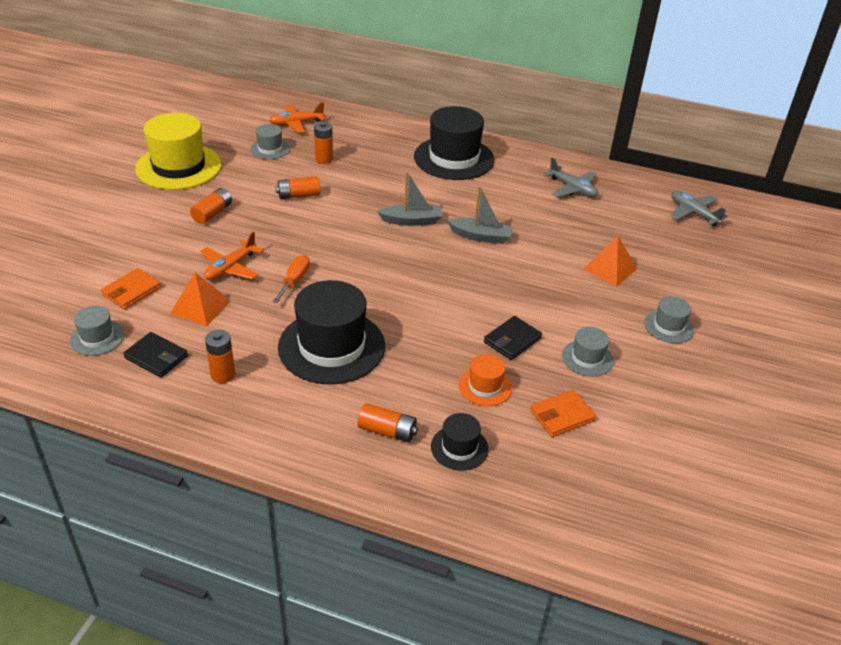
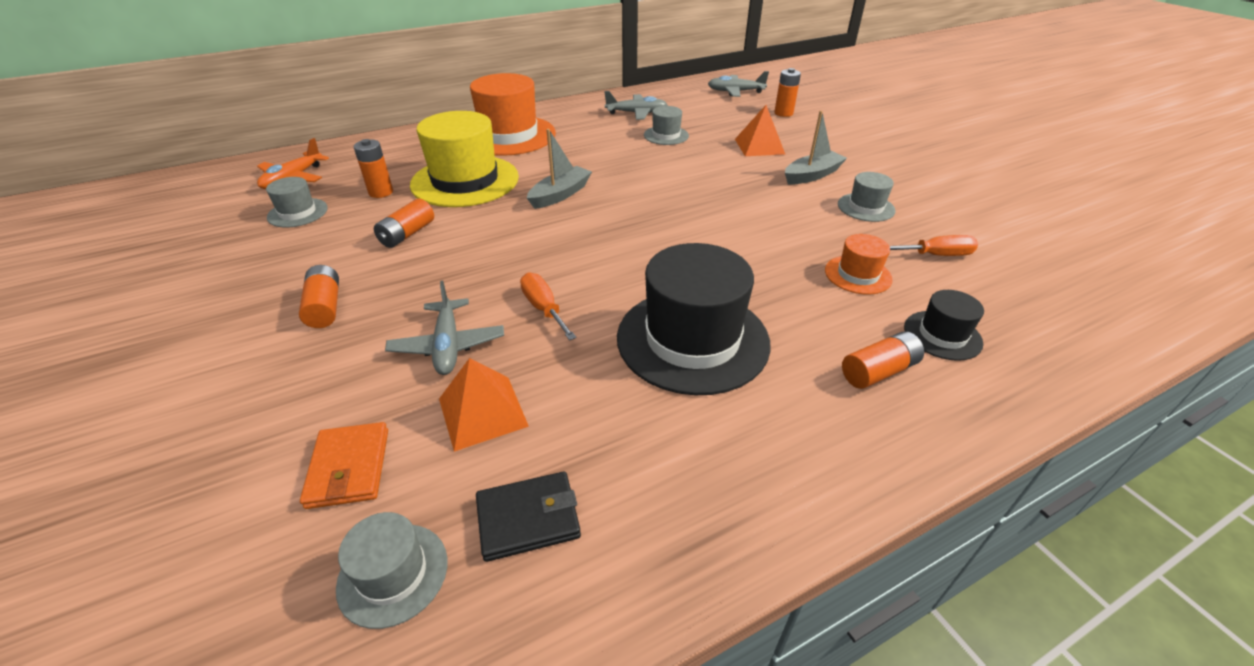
camera: 45 degrees left, 0 degrees up
yellow hat [135,113,222,190] -> yellow hat moved to [410,111,519,207]
orange plane [200,231,264,280] -> grey plane [385,281,504,375]
orange battery [205,330,235,383] -> orange battery moved to [774,68,801,117]
black hat [414,106,495,180] -> orange hat [470,73,556,156]
grey boat [447,186,513,244] -> grey boat moved to [785,111,847,184]
black wallet [484,316,542,360] -> none
orange wallet [530,390,596,437] -> orange screwdriver [890,235,978,256]
grey hat [644,296,694,343] -> grey hat moved to [644,106,689,145]

